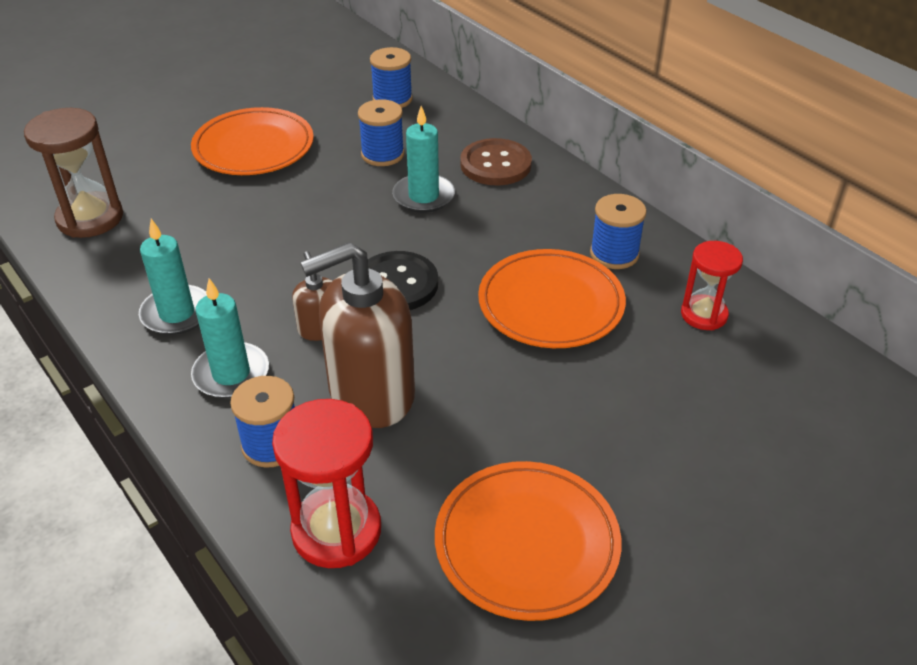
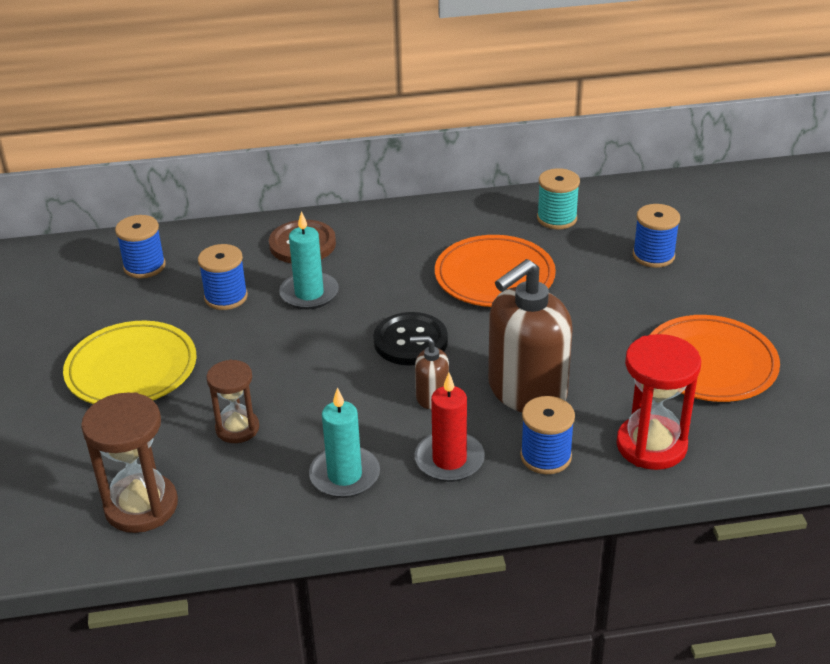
camera: 60 degrees left, 5 degrees down
orange plate [191,107,314,175] -> yellow plate [63,321,197,404]
turquoise candle [191,278,269,399] -> red candle [415,373,485,482]
brown soap dispenser [300,242,415,428] -> brown soap dispenser turned 45 degrees clockwise [488,259,573,412]
blue spool [590,194,647,269] -> blue spool moved to [633,204,680,268]
red hourglass [681,241,743,330] -> turquoise spool [537,168,580,229]
none -> brown hourglass [206,359,259,443]

